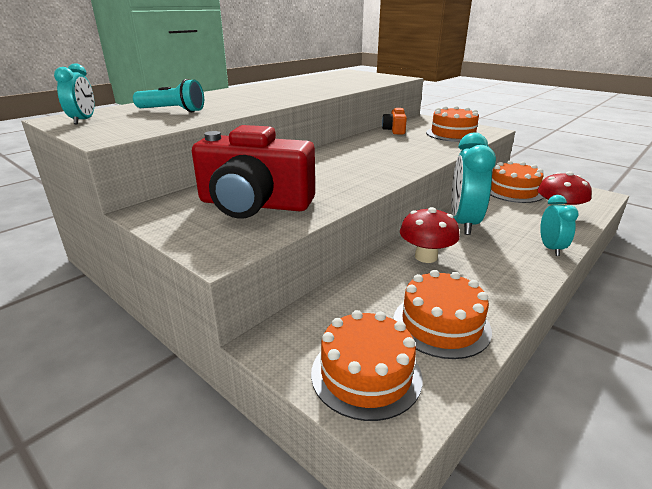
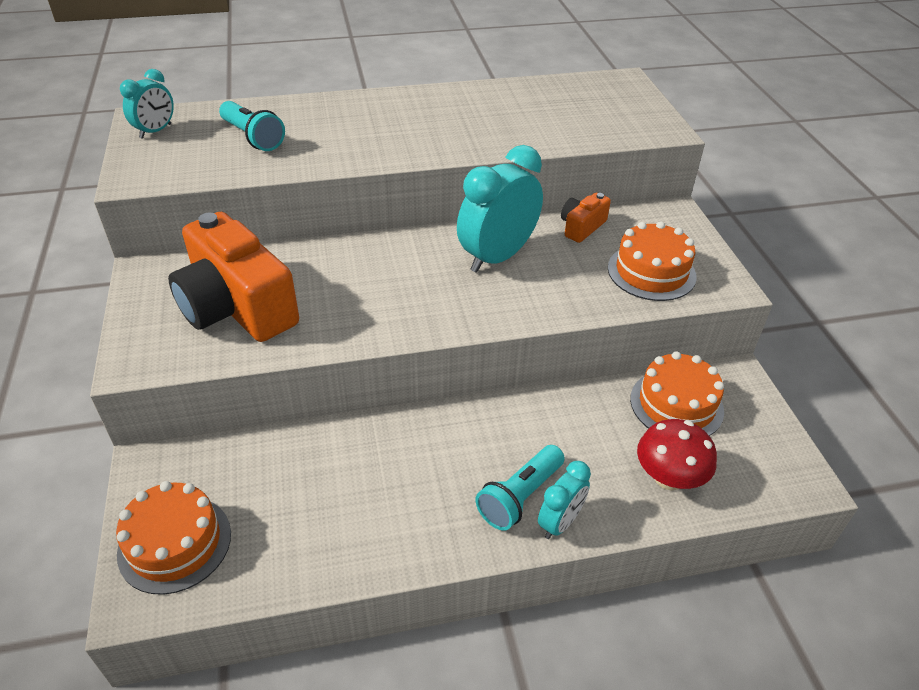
camera: 35 degrees right, 15 degrees up
red camera [192,125,315,219] -> orange camera [168,212,299,342]
orange cake [393,270,492,359] -> none
red mushroom [400,207,460,263] -> none
turquoise clock [451,133,496,235] -> turquoise clock moved to [457,145,543,273]
none -> turquoise flashlight [476,445,565,531]

